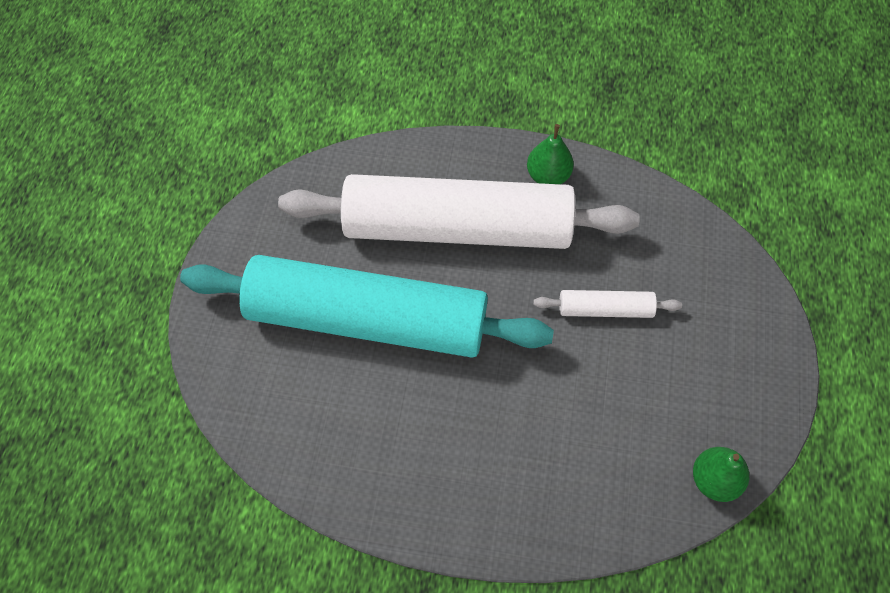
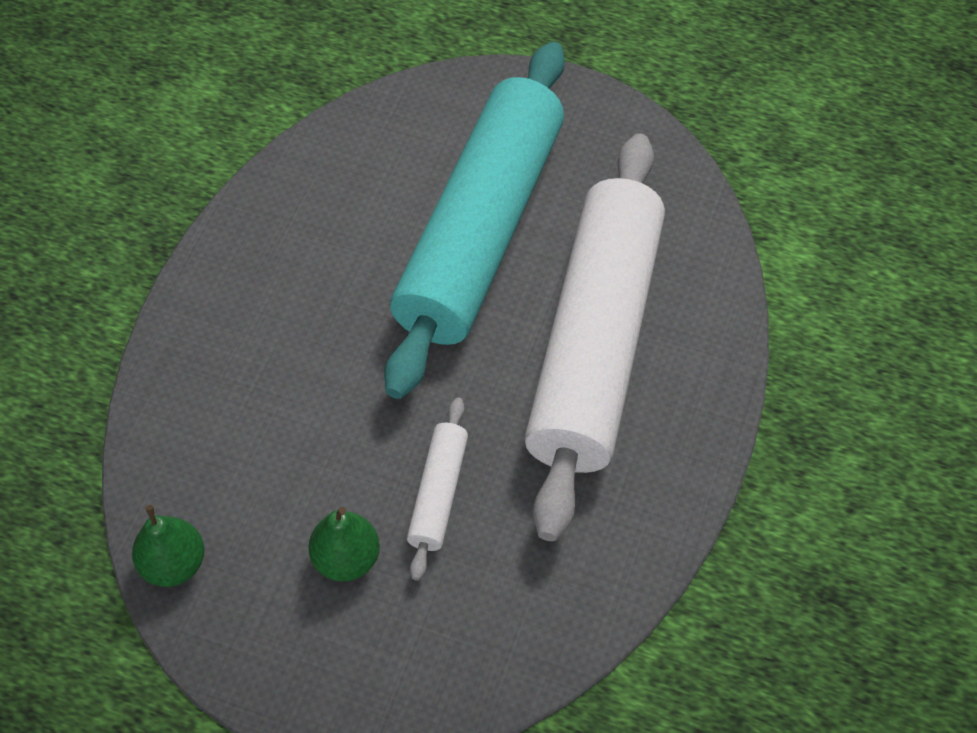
camera: 100 degrees right, 5 degrees down
green pear [527,124,574,184] -> green pear moved to [309,507,380,582]

